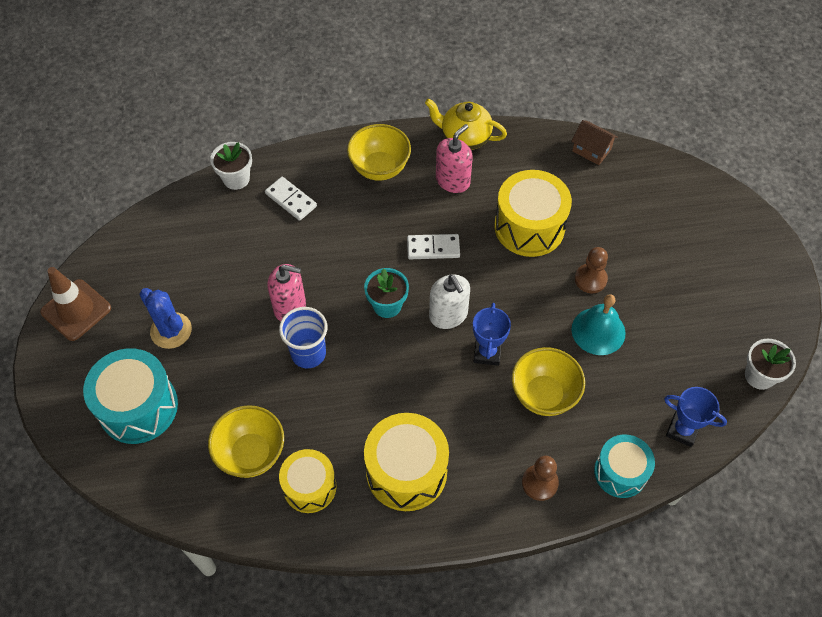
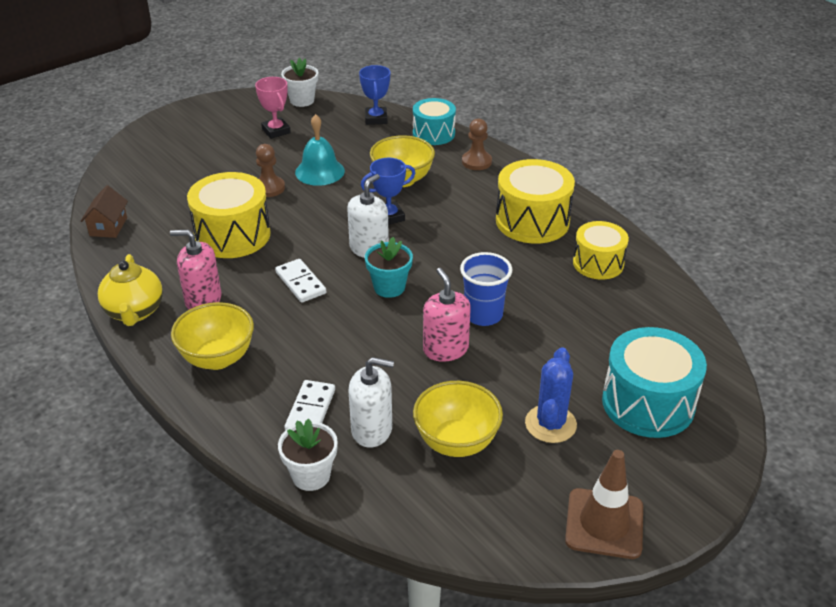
camera: 120 degrees left, 20 degrees down
yellow bowl [208,405,284,478] -> yellow bowl moved to [413,381,503,457]
none -> pink trophy [255,77,291,139]
none -> white soap dispenser [349,357,394,448]

